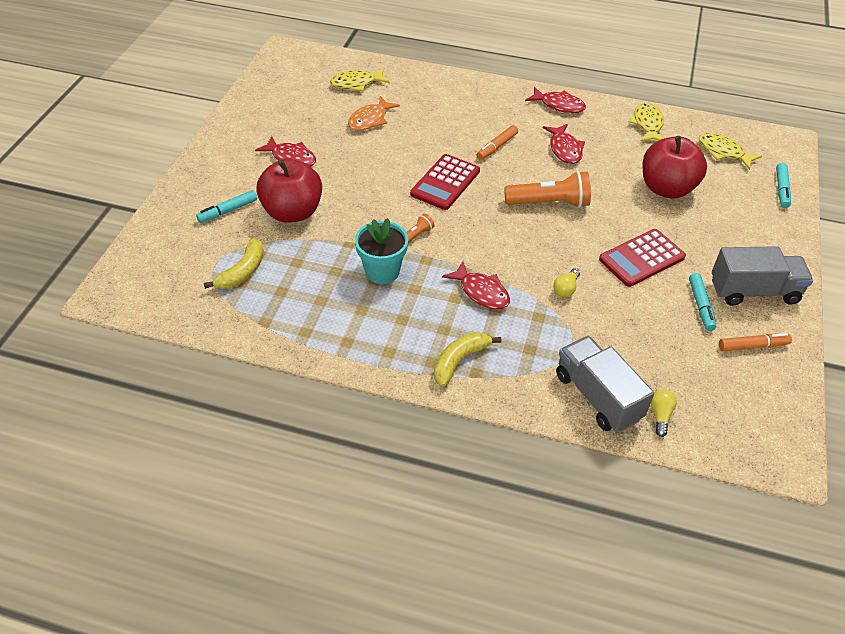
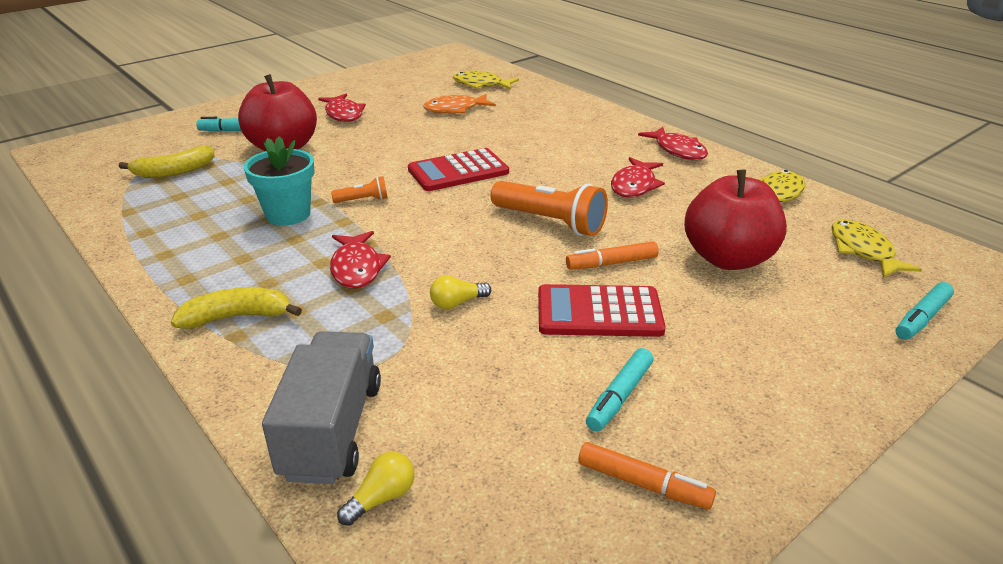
camera: 35 degrees right, 15 degrees down
orange marker [477,125,518,160] -> orange marker moved to [566,241,659,270]
grey truck [712,246,813,306] -> none

